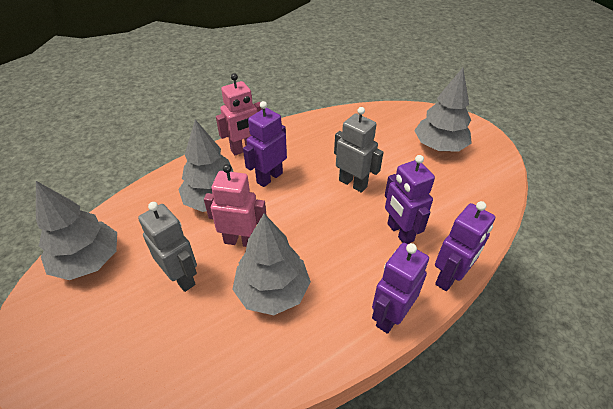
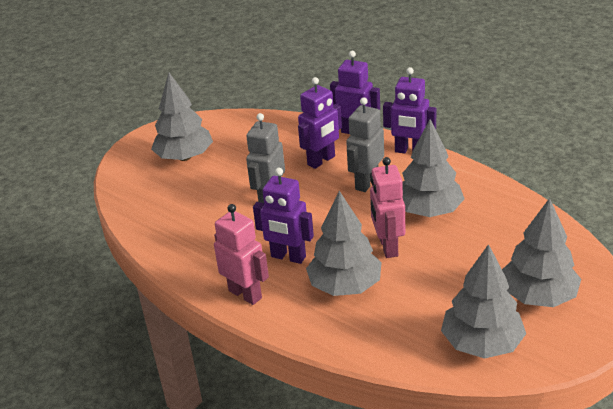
camera: 105 degrees left, 10 degrees down
grey robot [138,202,197,292] -> grey robot moved to [346,97,384,192]
none -> grey tree [502,198,581,307]

